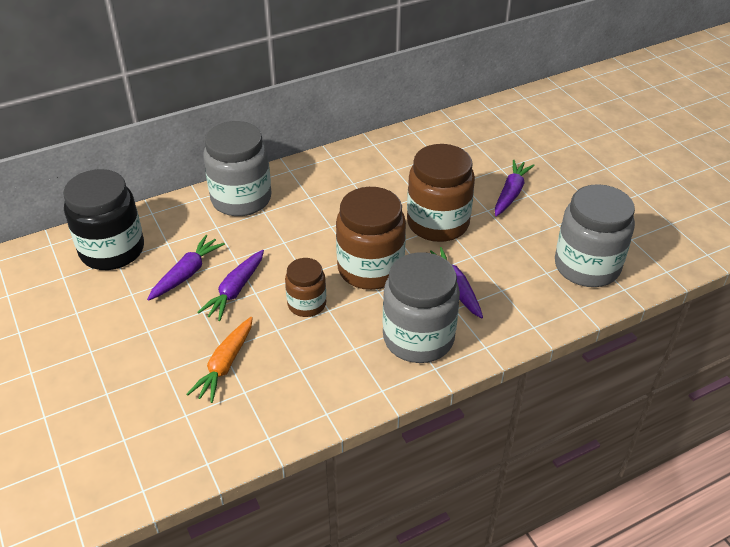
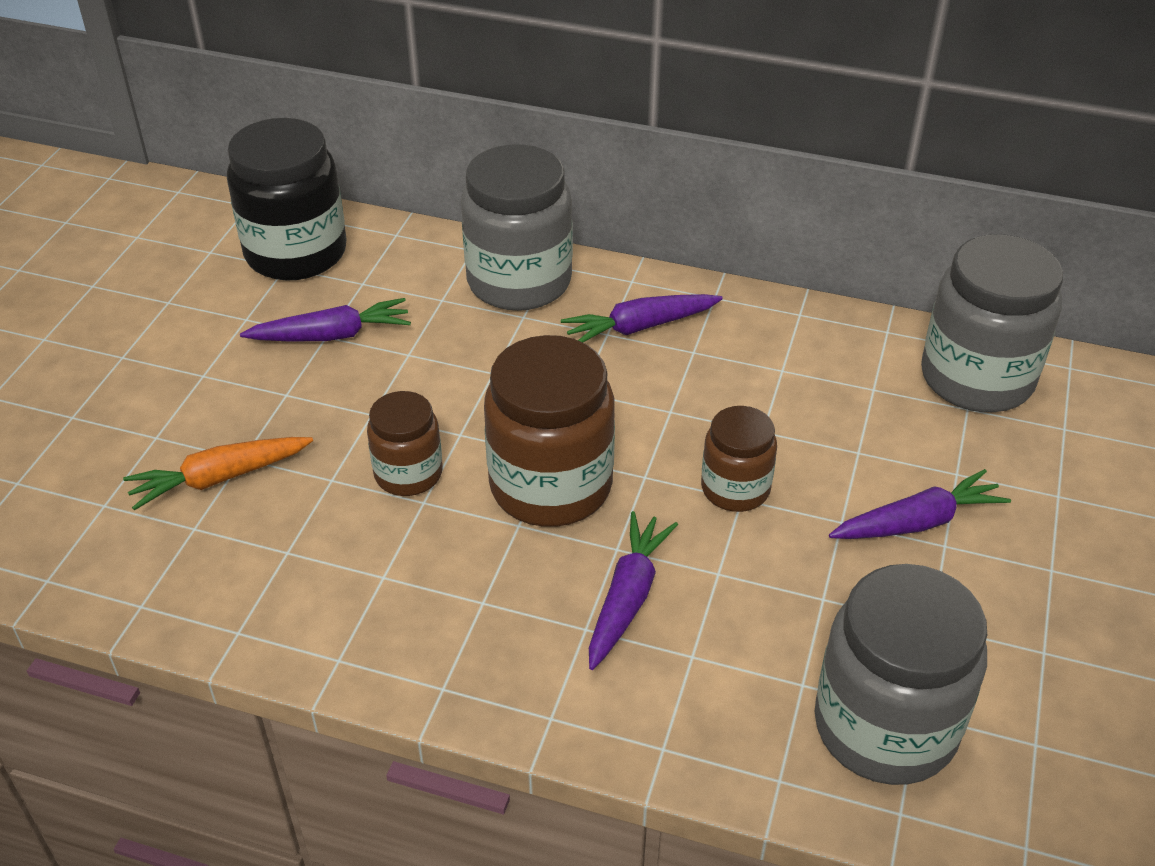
camera: 45 degrees right, 0 degrees up
purple carrot [197,250,264,321] -> purple carrot moved to [561,294,723,342]
grey jar [383,252,460,363] -> grey jar moved to [921,234,1063,412]
brown jar [407,144,475,242] -> brown jar [701,406,777,512], size x0.57

